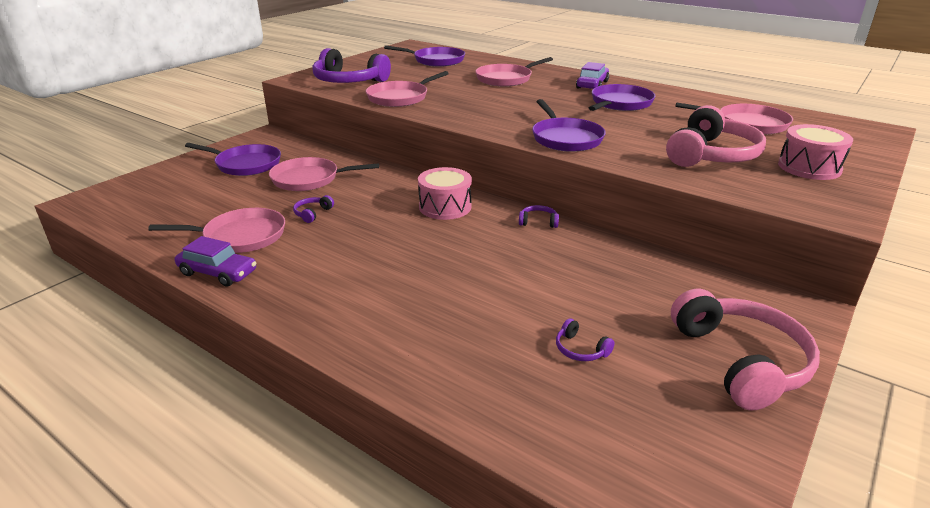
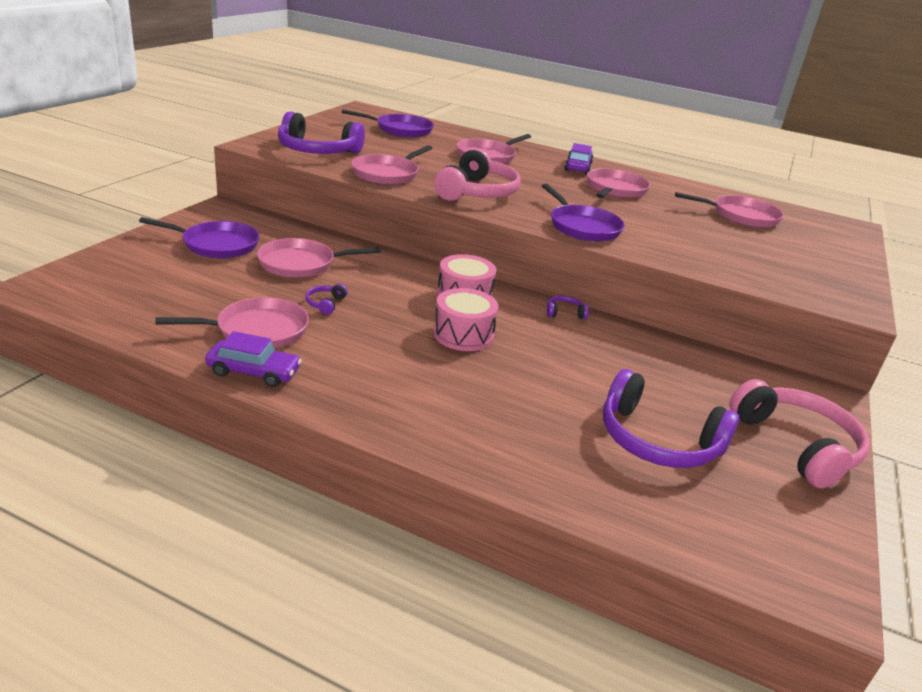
camera: 15 degrees left, 0 degrees up
purple headphones [556,318,615,361] -> purple headphones [603,369,739,468], size x2.45
purple pan [589,84,655,111] -> pink pan [587,168,650,198]
pink headphones [666,105,766,167] -> pink headphones moved to [434,148,521,201]
pink drum [778,124,853,180] -> pink drum moved to [433,288,499,351]

